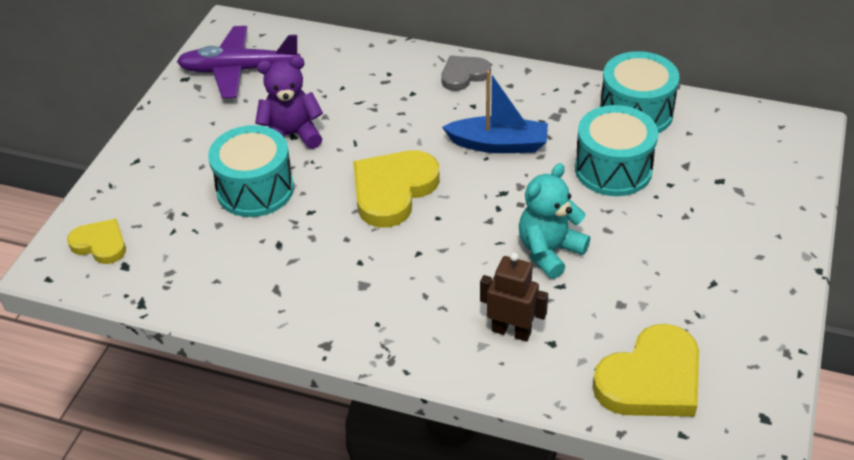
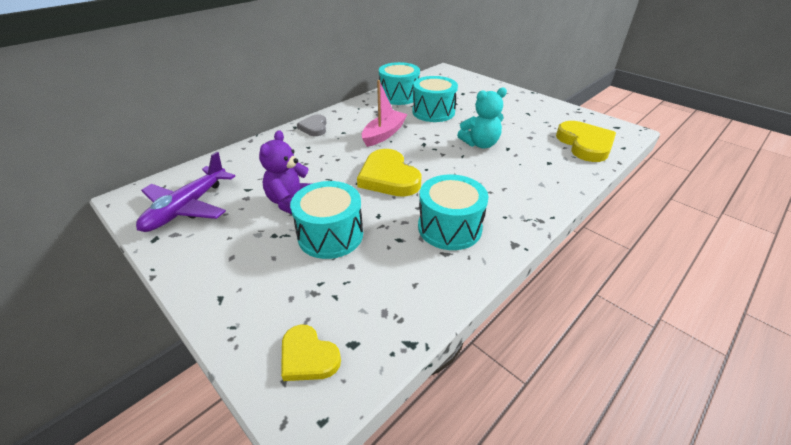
camera: 65 degrees left, 5 degrees down
yellow heart [67,219,126,264] -> yellow heart turned 105 degrees counterclockwise [281,324,341,381]
blue boat [442,70,548,153] -> pink boat [362,80,408,147]
brown robot [480,252,548,342] -> none
turquoise teddy bear [519,163,590,279] -> turquoise teddy bear turned 90 degrees counterclockwise [457,87,507,149]
none -> turquoise drum [418,174,488,250]

